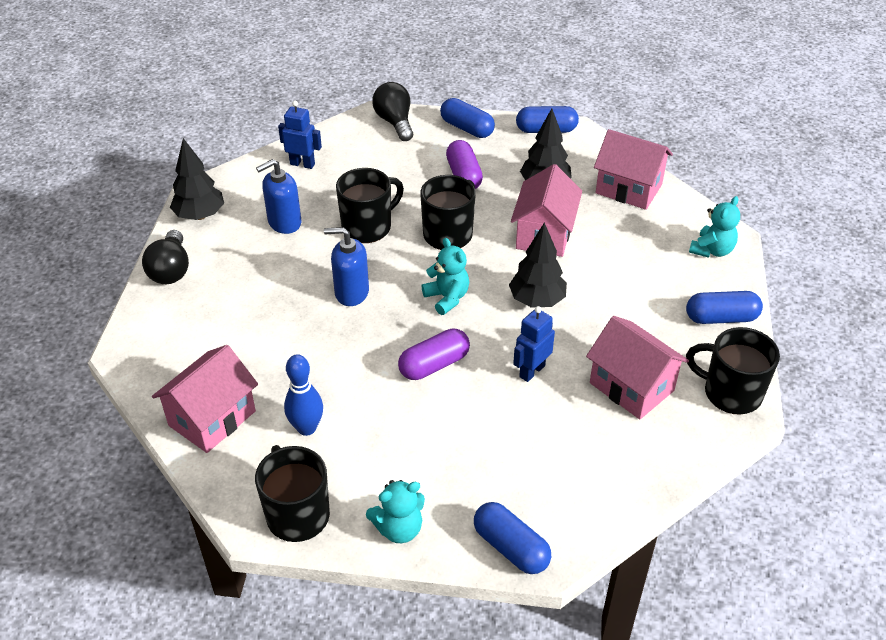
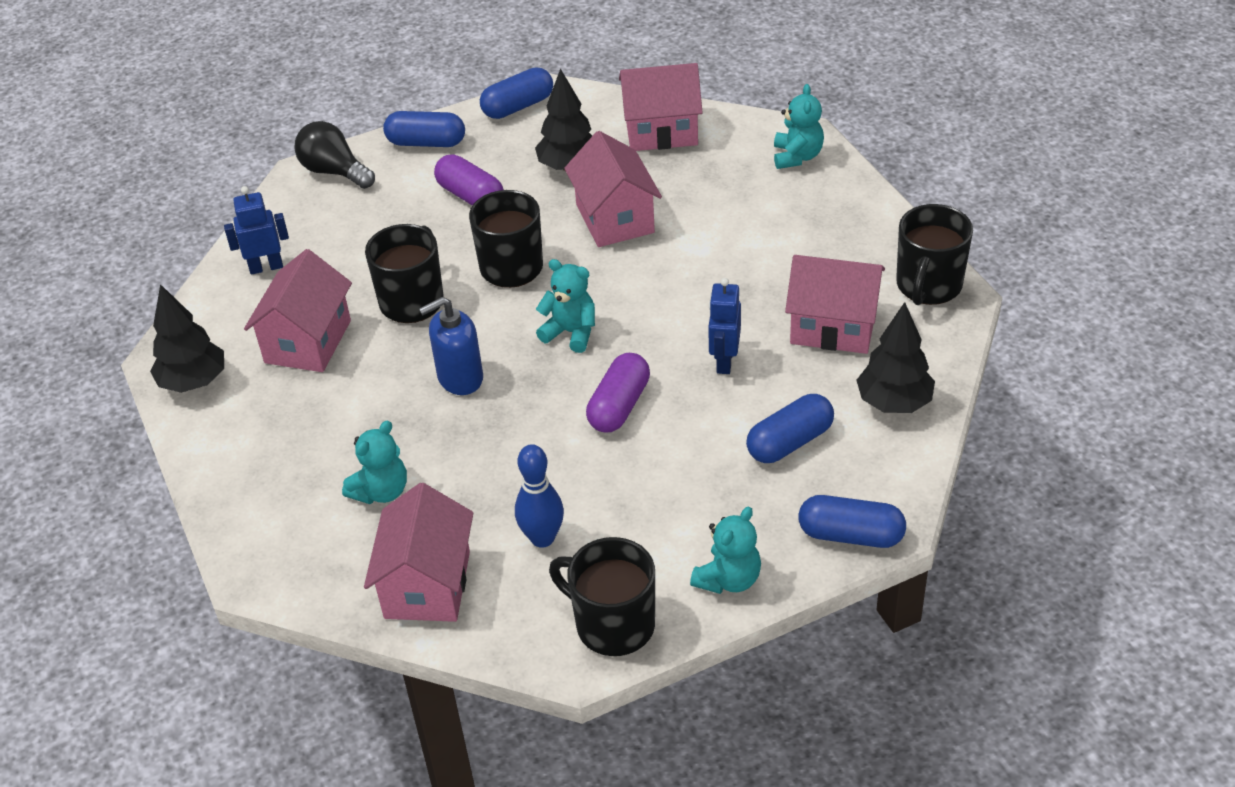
camera: 30 degrees left, 0 degrees up
black light bulb [142,230,189,284] -> none
blue soap dispenser [256,159,301,234] -> pink house [244,249,352,372]
black tree [509,222,567,308] -> black tree moved to [856,302,935,413]
blue capsule [686,291,763,324] -> blue capsule moved to [746,394,834,463]
black mug [686,327,780,415] -> black mug turned 60 degrees counterclockwise [896,204,973,305]
none -> turquoise teddy bear [342,421,407,504]

